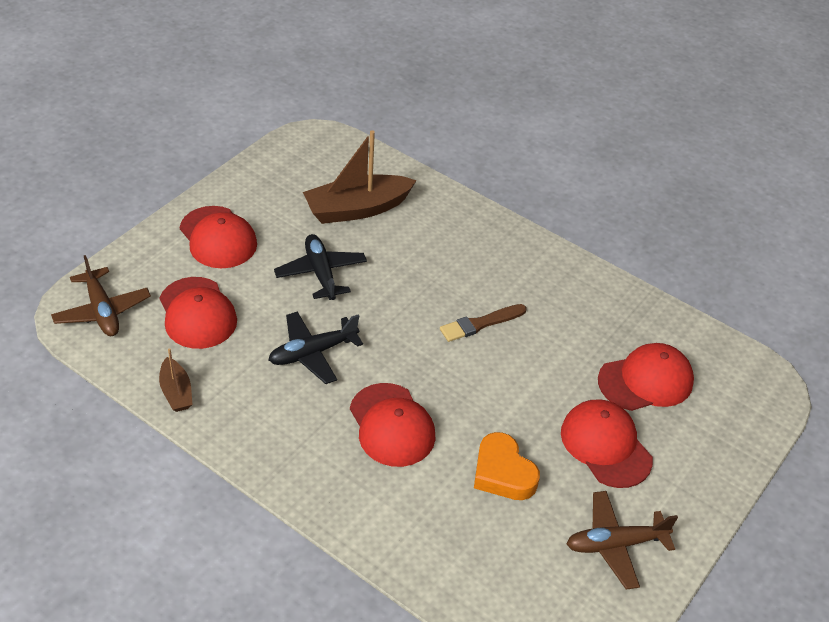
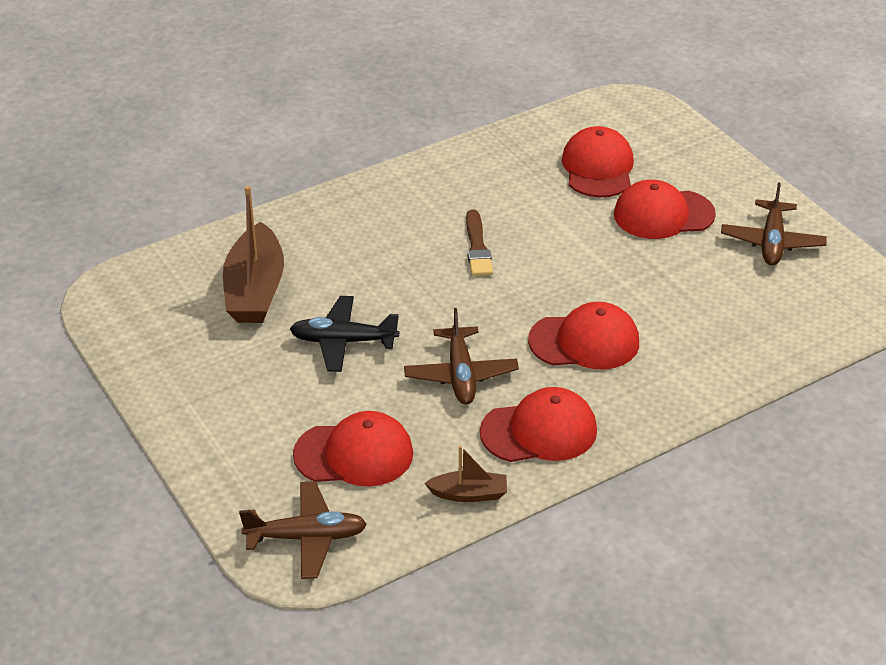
camera: 65 degrees left, 5 degrees down
red cap [180,206,257,268] -> red cap moved to [480,387,597,462]
black plane [268,311,363,384] -> brown plane [404,308,519,404]
orange heart [474,432,540,500] -> none

